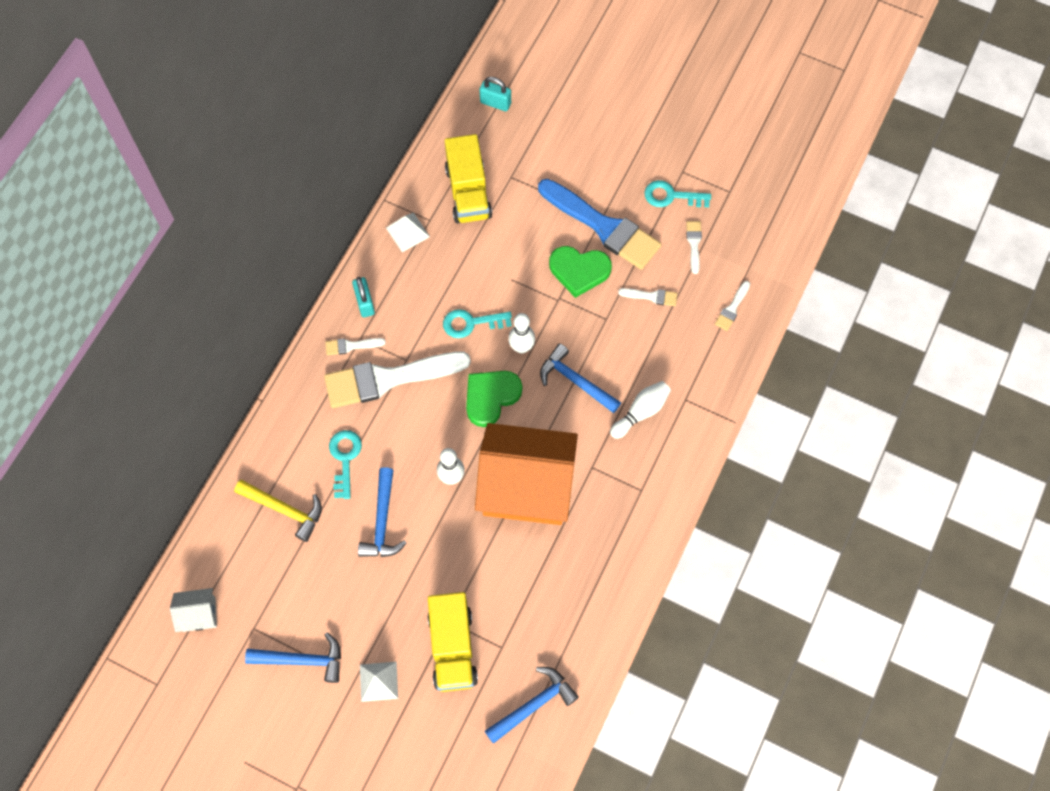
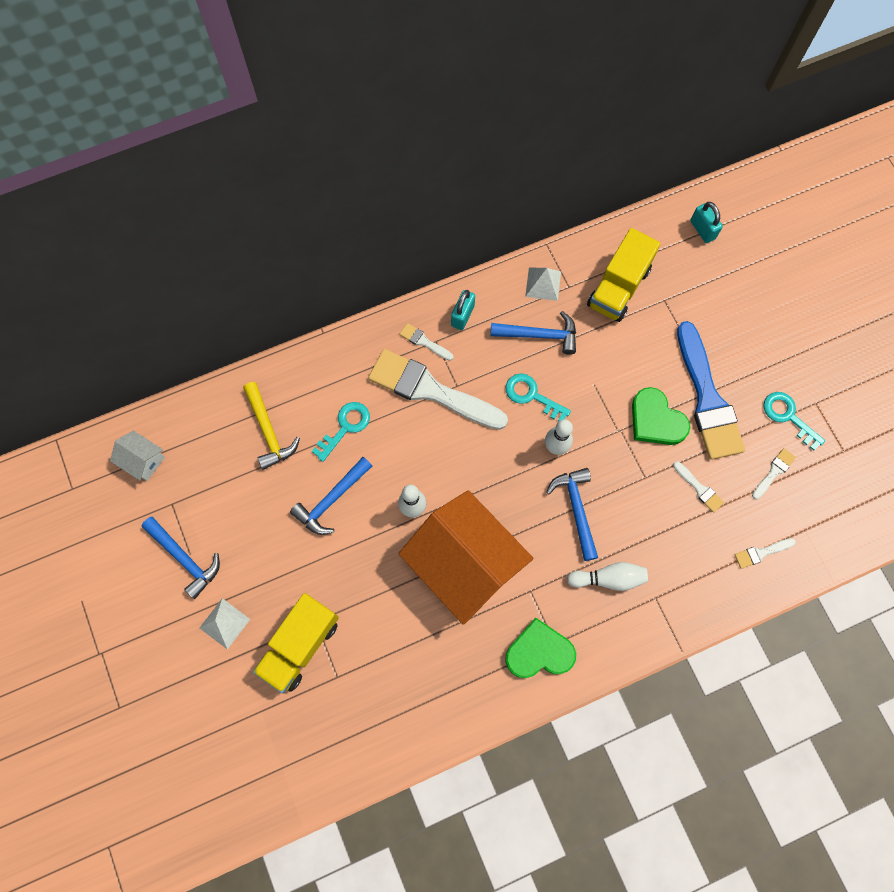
camera: 40 degrees right, 5 degrees up
green heart [466,371,522,427] -> green heart moved to [505,618,576,678]
blue hammer [485,667,579,744] -> blue hammer moved to [490,311,576,355]

